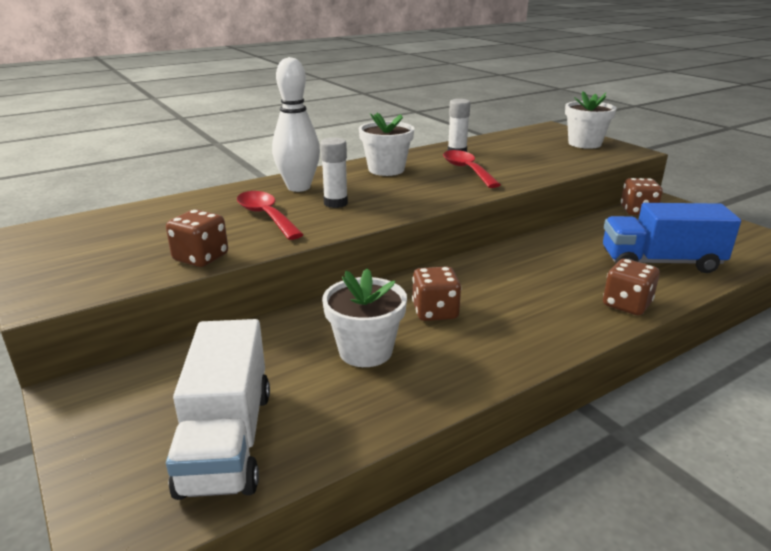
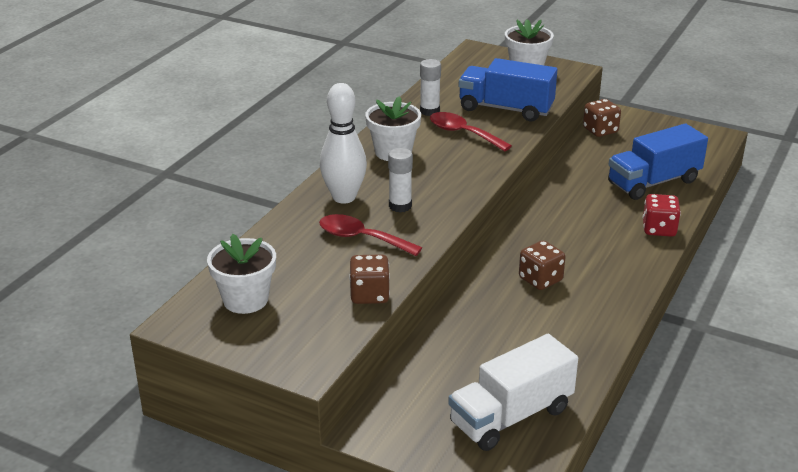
camera: 30 degrees left, 5 degrees up
white truck [166,319,270,500] -> white truck turned 90 degrees clockwise [448,334,578,451]
white flower pot [322,268,407,367] -> white flower pot moved to [207,234,276,314]
brown dice [603,259,660,315] -> red dice [643,194,681,237]
none -> blue truck [459,58,557,121]

